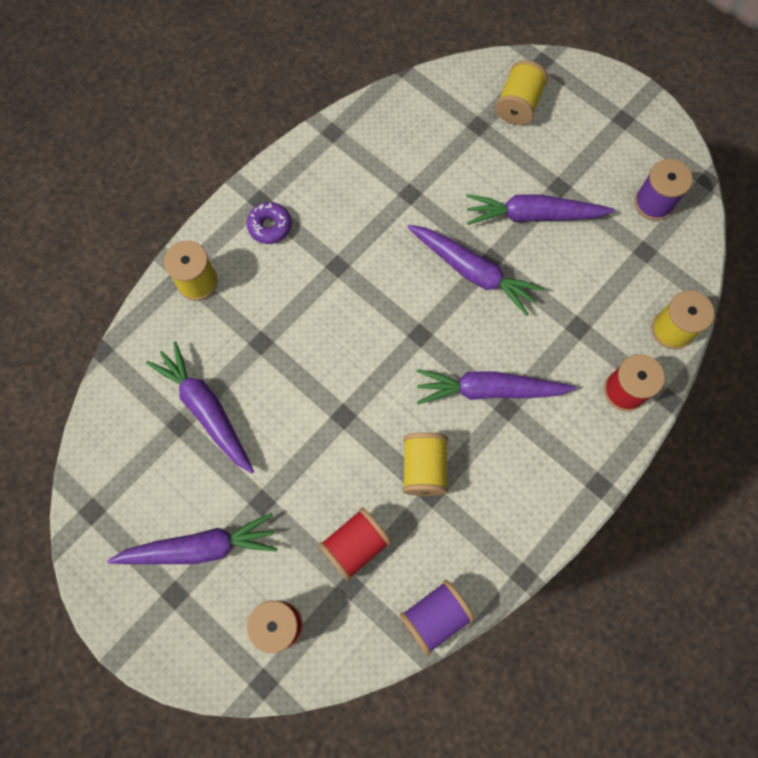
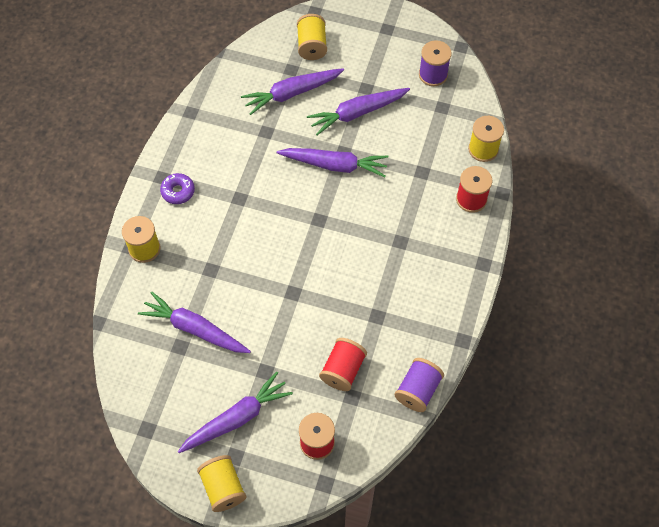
camera: 25 degrees left, 10 degrees down
yellow spool [402,432,448,496] -> yellow spool moved to [197,455,247,512]
purple carrot [417,369,576,404] -> purple carrot moved to [241,68,344,115]

